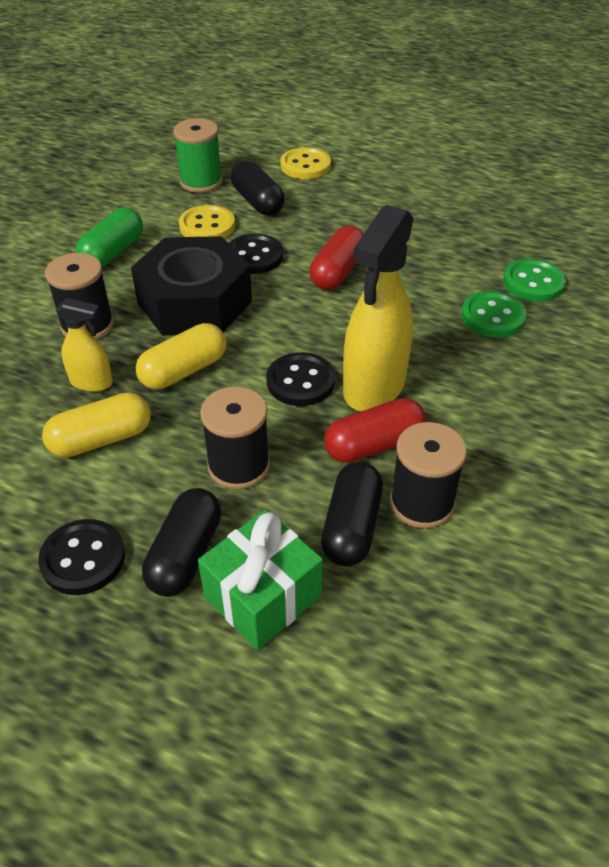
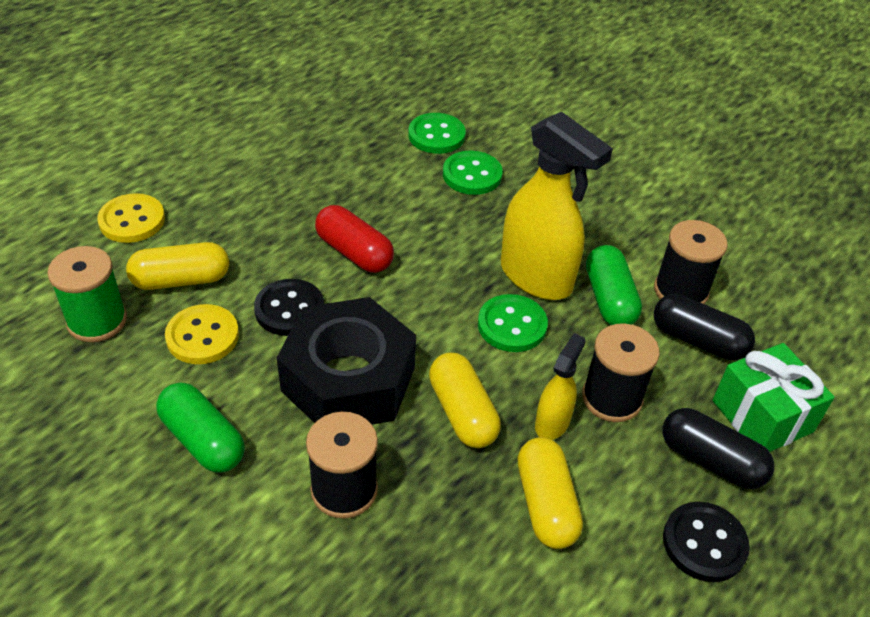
camera: 75 degrees left, 0 degrees up
yellow spray bottle [56,298,113,392] -> yellow spray bottle moved to [535,333,586,440]
black capsule [231,160,285,216] -> yellow capsule [126,242,229,290]
black button [266,352,335,406] -> green button [478,294,548,352]
red capsule [324,398,426,463] -> green capsule [586,245,642,325]

